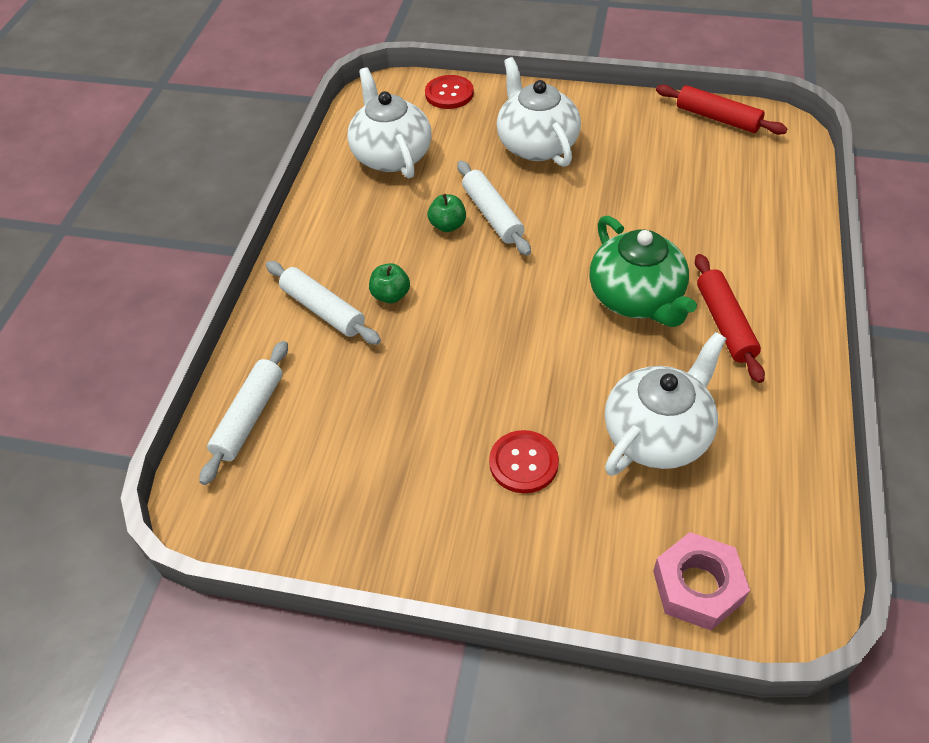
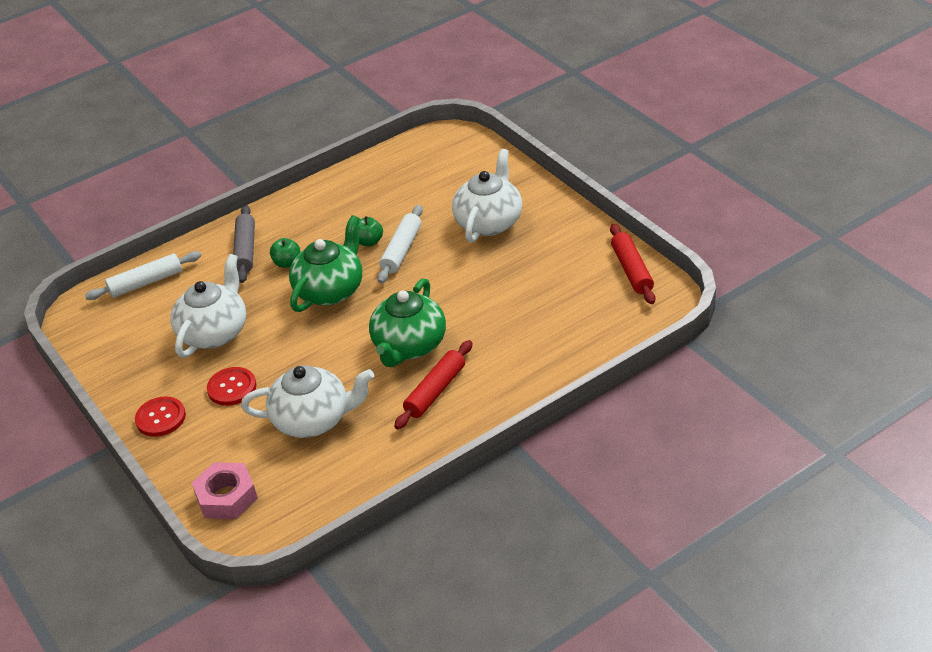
camera: 45 degrees right, 10 degrees down
white rolling pin [266,261,381,345] -> grey rolling pin [233,205,255,283]
white teapot [347,67,432,179] -> white teapot moved to [170,254,246,358]
red button [425,75,474,109] -> red button moved to [135,396,186,437]
none -> green teapot [289,215,362,312]

